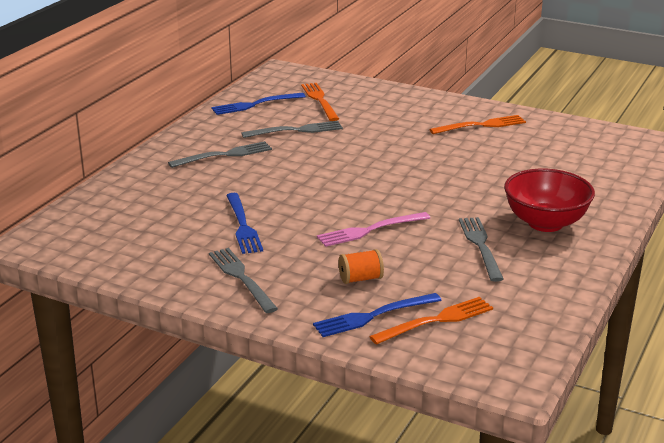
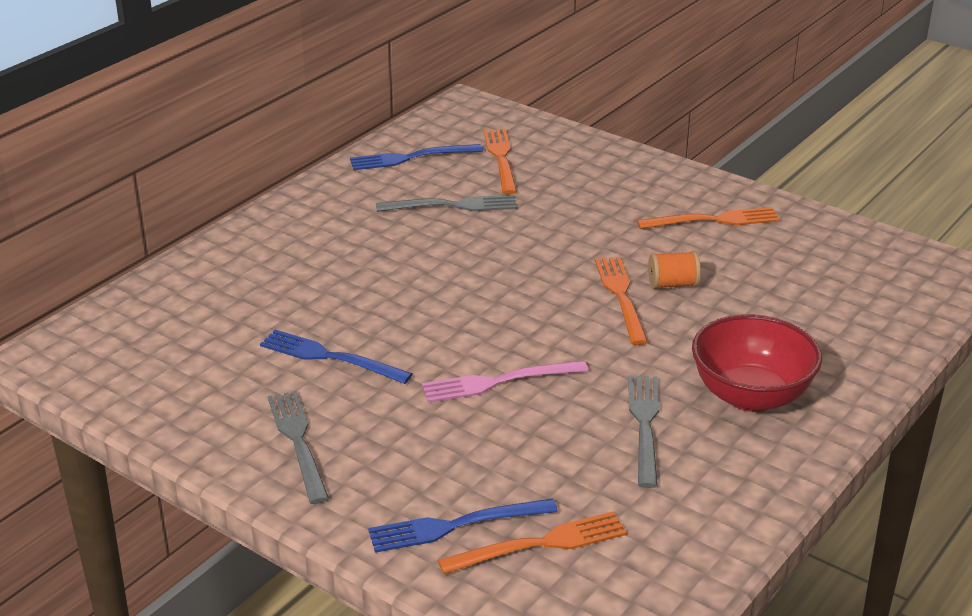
camera: 10 degrees right, 5 degrees up
grey fork [168,141,272,168] -> none
blue fork [226,193,263,254] -> blue fork turned 120 degrees clockwise [260,330,412,384]
orange spool [339,249,384,284] -> orange spool moved to [648,251,701,289]
none -> orange fork [595,257,648,345]

